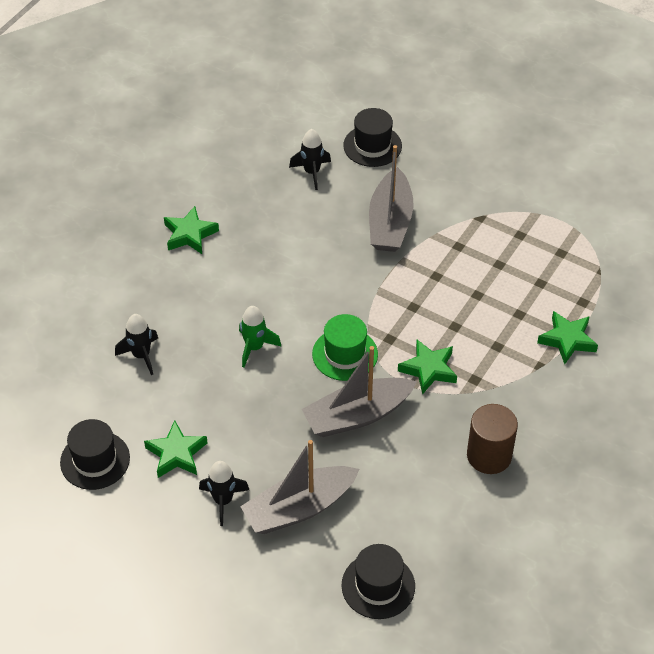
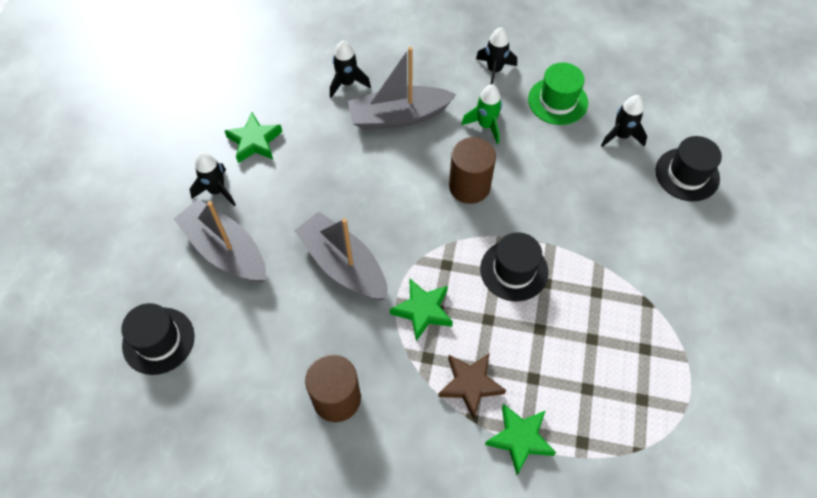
camera: 70 degrees right, 10 degrees up
black hat [60,419,130,490] -> black hat moved to [480,232,548,301]
green star [164,206,219,254] -> black rocket [476,27,517,84]
green rocket [239,306,281,368] -> green rocket moved to [461,84,502,144]
green hat [312,314,378,381] -> green hat moved to [528,63,588,125]
grey boat [369,145,413,252] -> grey boat moved to [348,47,456,130]
none -> brown star [438,353,506,420]
none -> brown cylinder [449,137,496,204]

